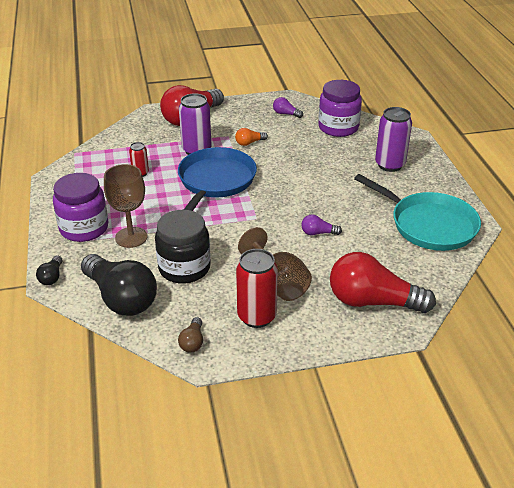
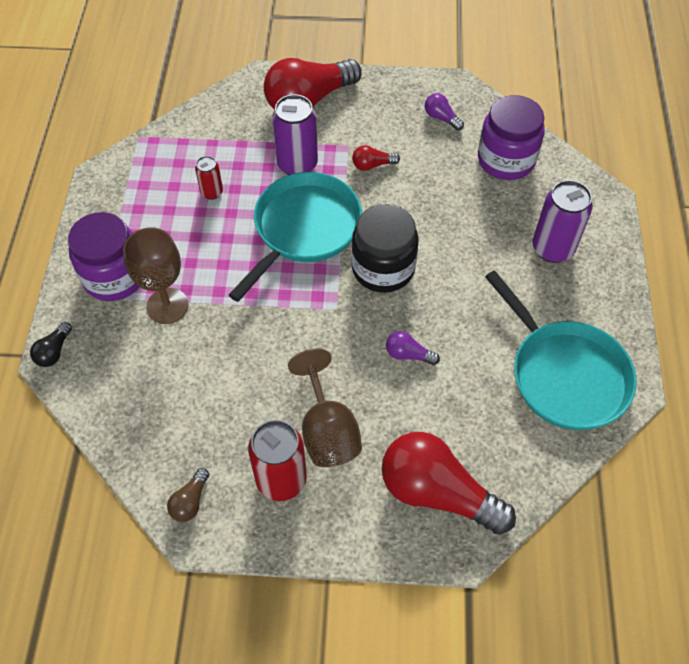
camera: 15 degrees right, 20 degrees up
black light bulb [81,254,157,316] -> none
black jar [155,210,211,284] -> black jar moved to [351,204,419,293]
blue pan [178,147,257,211] -> turquoise pan [229,172,362,302]
orange light bulb [235,128,268,146] -> red light bulb [352,145,400,171]

